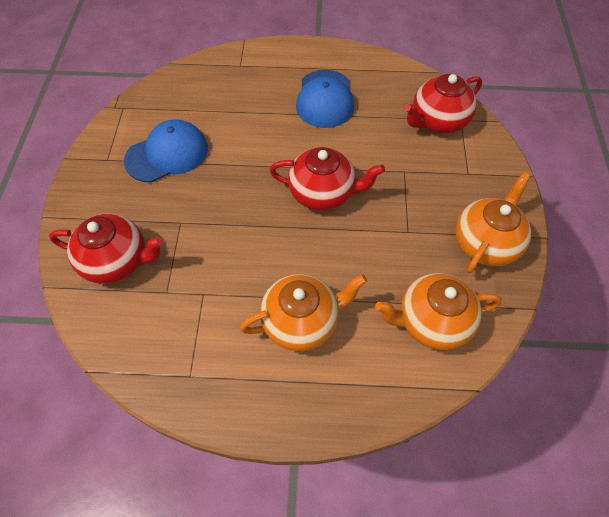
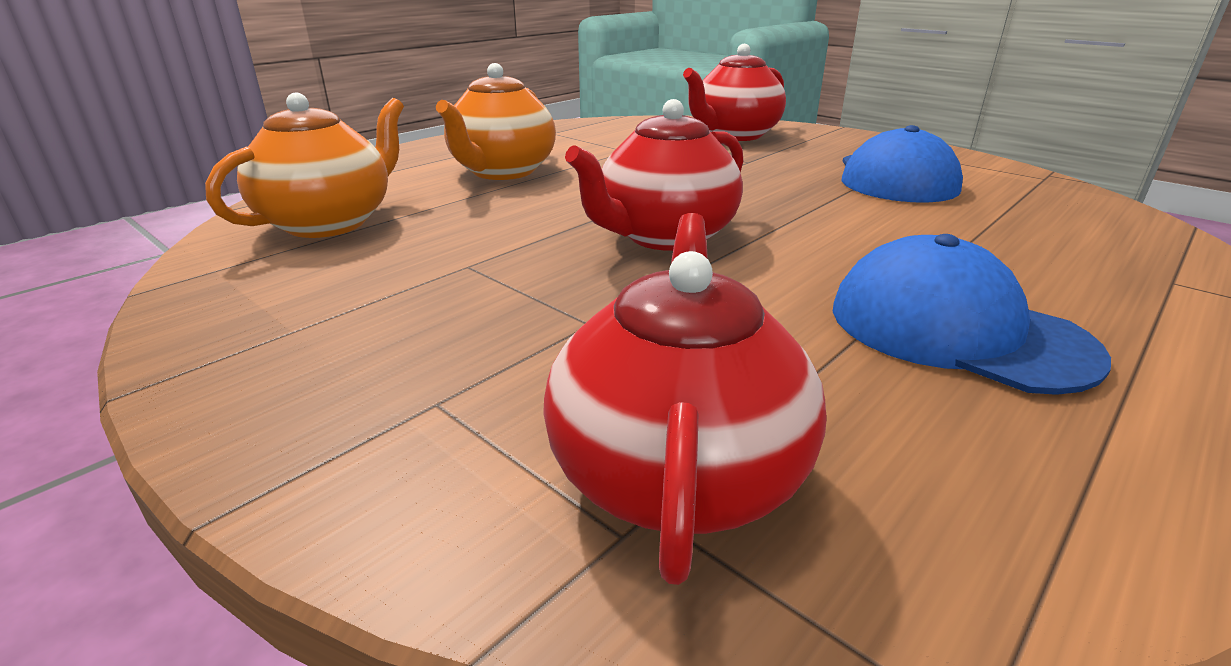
camera: 130 degrees right, 30 degrees down
orange teapot [455,172,531,273] -> none

